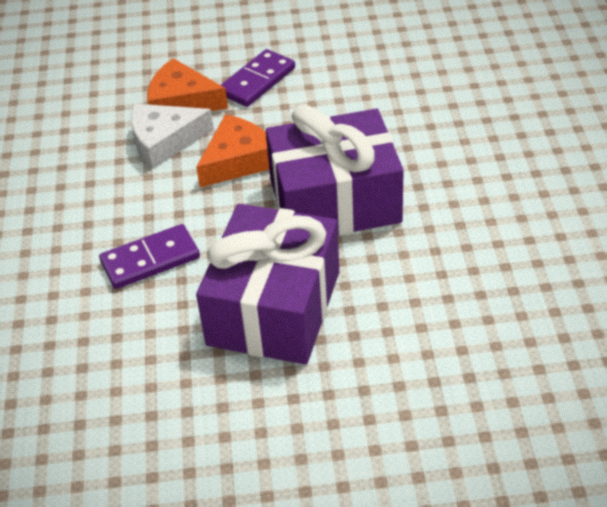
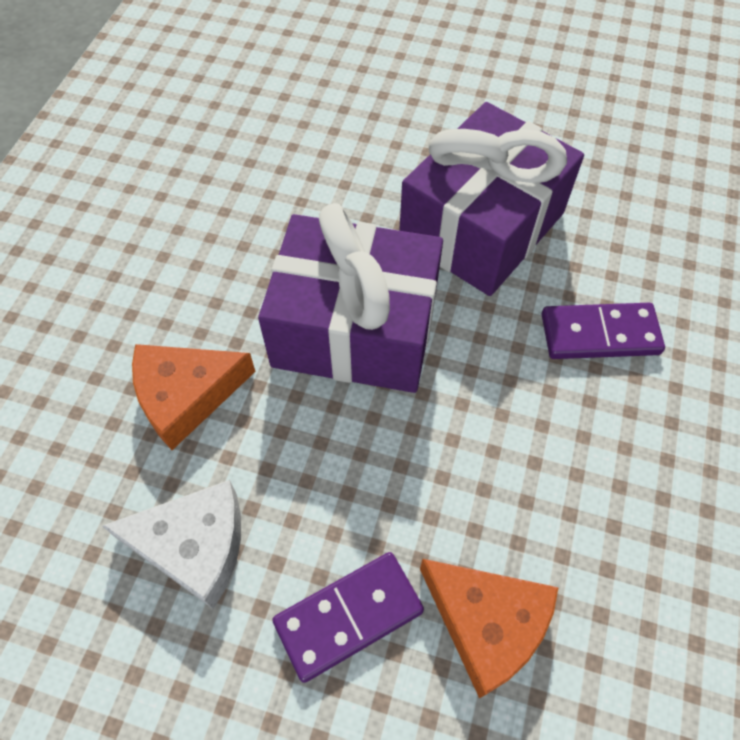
camera: 160 degrees left, 15 degrees up
white cheese [131,104,214,169] -> white cheese moved to [102,480,241,609]
orange cheese [196,114,269,187] -> orange cheese moved to [132,344,256,450]

